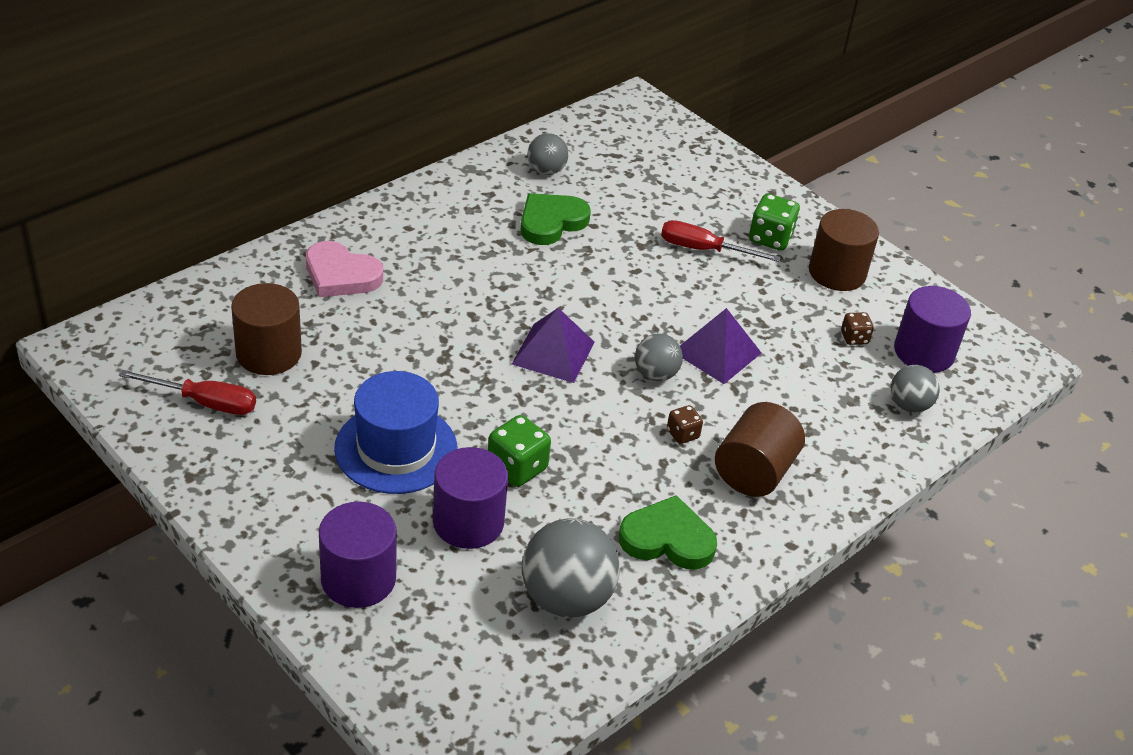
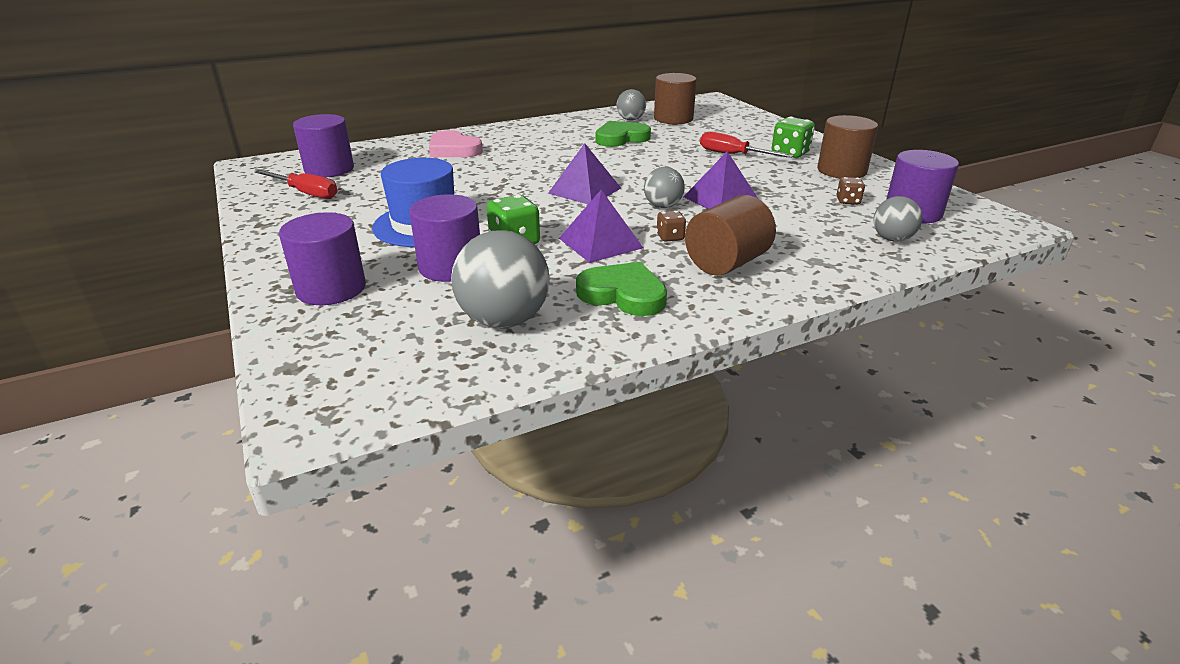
camera: 20 degrees right, 10 degrees down
brown cylinder [231,283,302,375] -> brown cylinder moved to [654,73,697,124]
none -> purple cylinder [293,114,354,177]
none -> purple pyramid [559,190,643,263]

